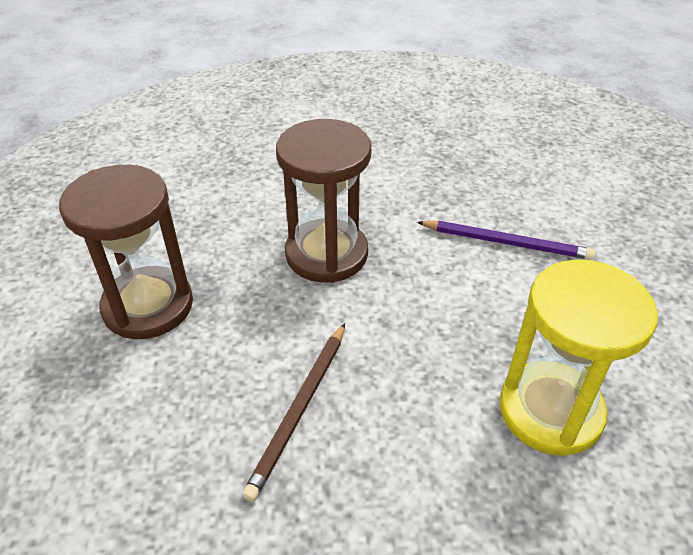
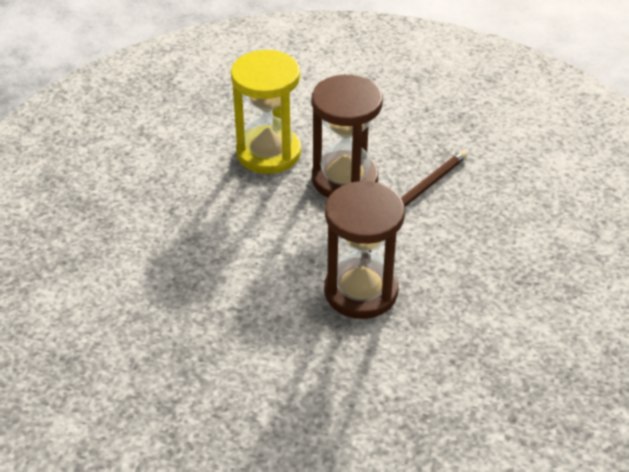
camera: 160 degrees left, 0 degrees up
brown hourglass [59,165,193,339] -> brown hourglass moved to [311,75,383,198]
purple pencil [417,221,596,260] -> none

